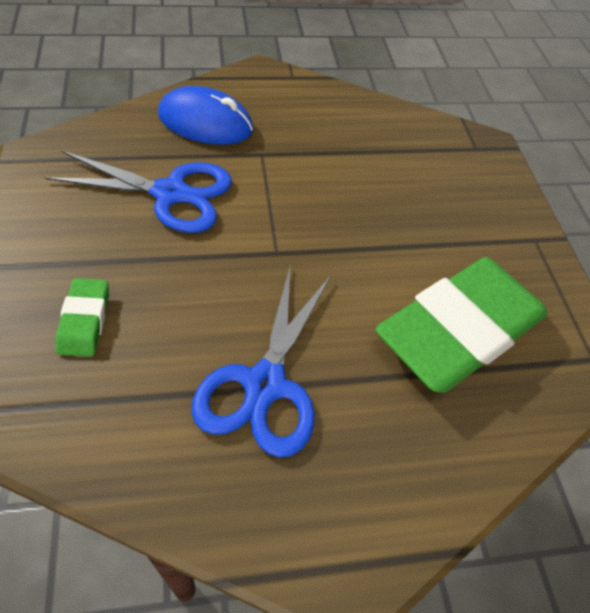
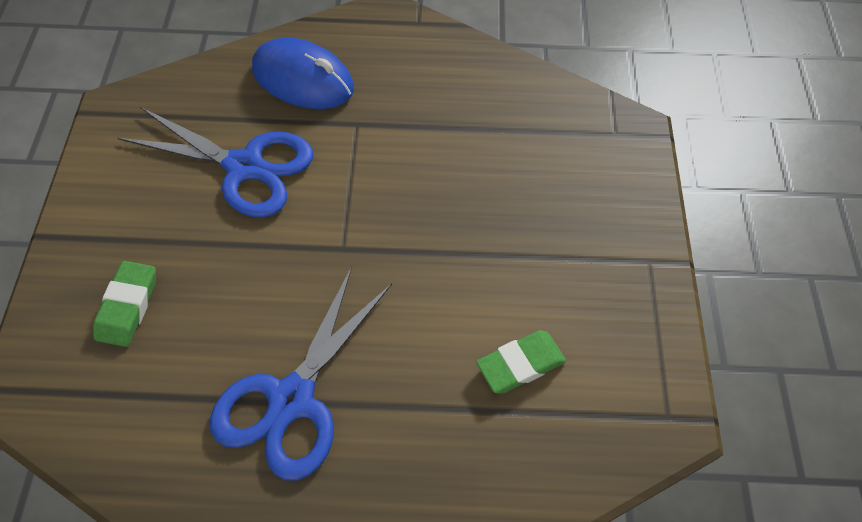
camera: 15 degrees right, 5 degrees up
green eraser [376,257,547,393] -> green eraser [476,330,566,393], size x0.42

